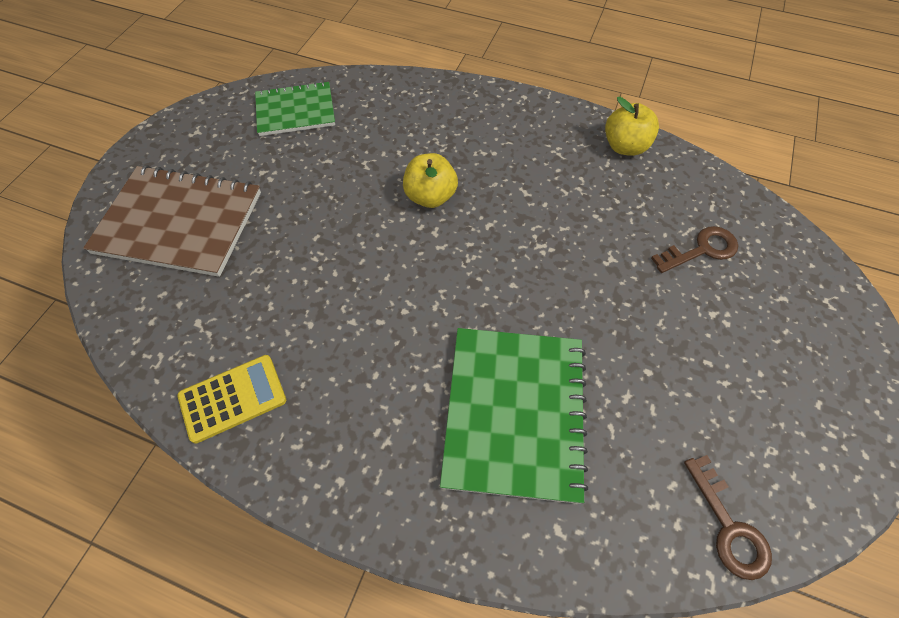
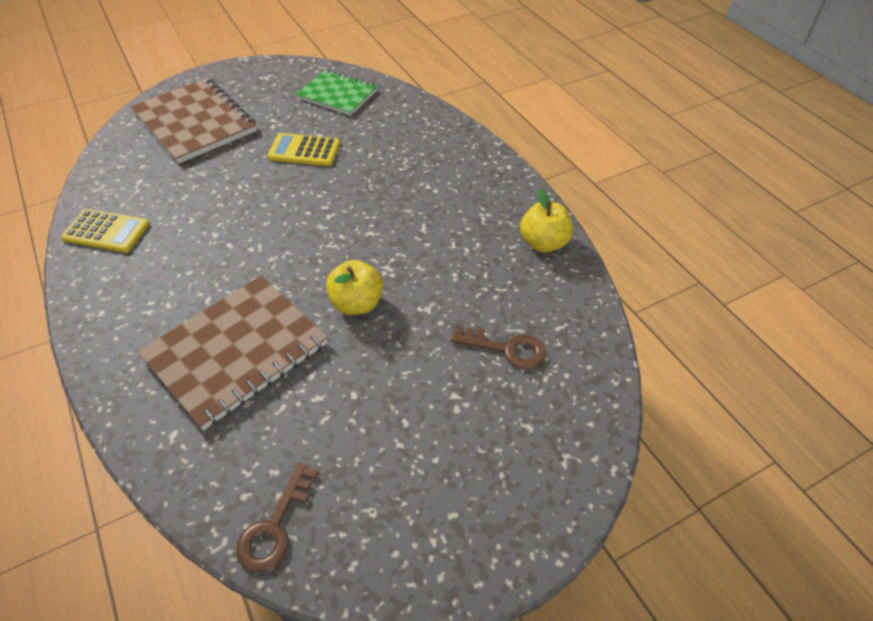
camera: 40 degrees right, 10 degrees down
yellow apple [403,153,458,208] -> yellow apple moved to [326,260,383,315]
green notebook [440,328,588,504] -> brown notebook [137,275,328,430]
none -> yellow calculator [267,133,340,166]

